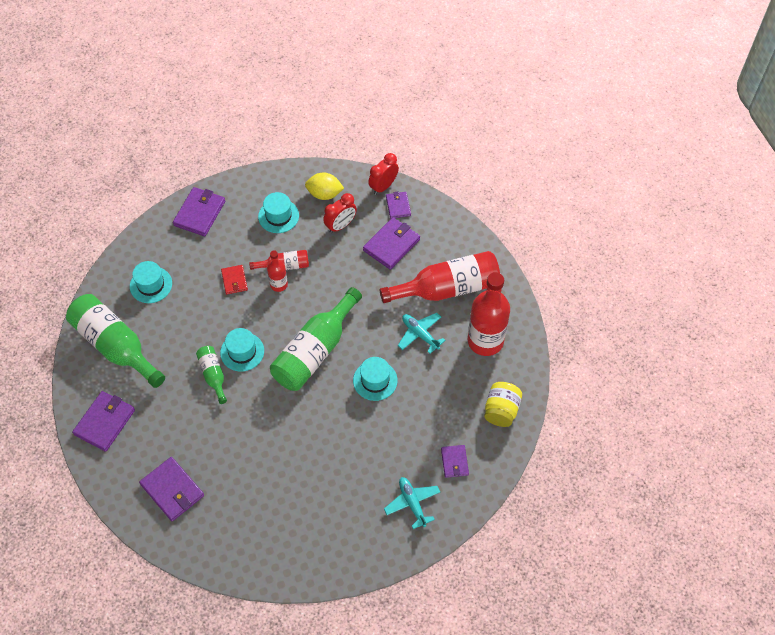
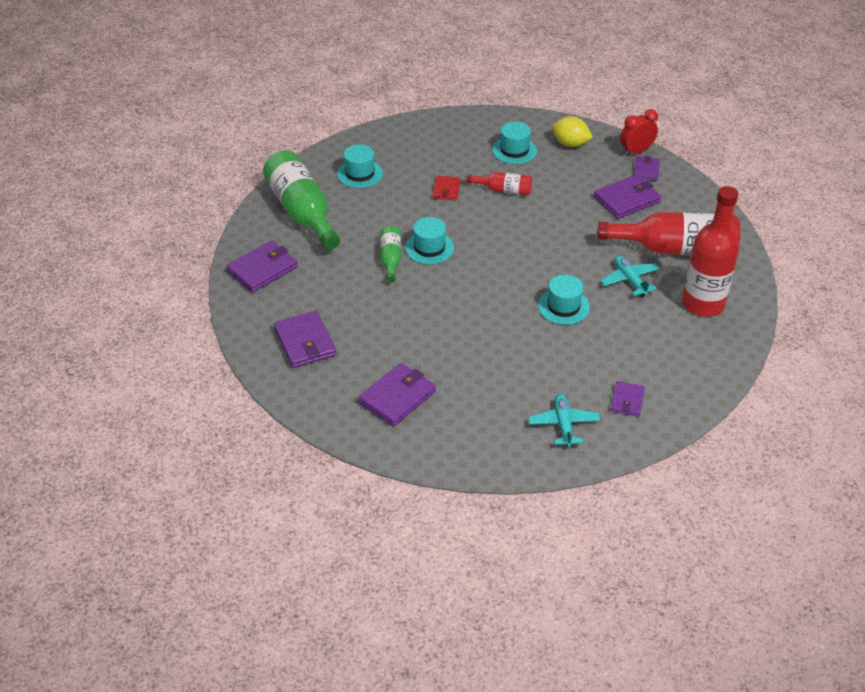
camera: 20 degrees right, 15 degrees down
purple wallet [173,187,225,236] -> purple wallet moved to [359,363,436,426]
red bottle [267,250,288,292] -> none
green bottle [270,287,362,391] -> none
red clock [323,193,357,233] -> none
yellow jar [484,382,522,427] -> none

